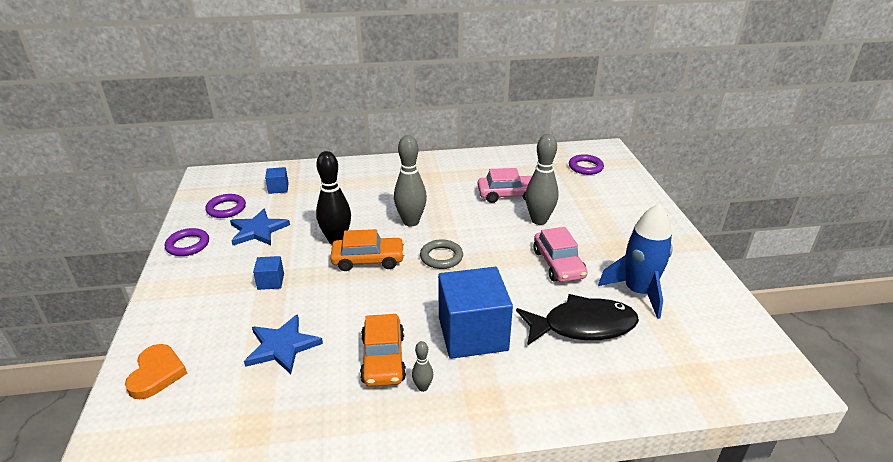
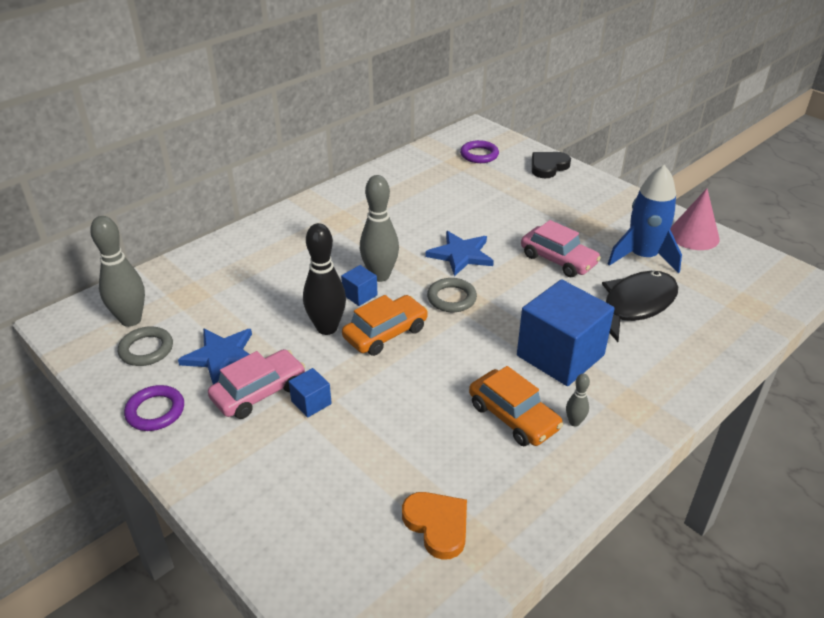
camera: 35 degrees left, 5 degrees up
orange heart [125,344,188,399] -> orange heart moved to [402,492,467,560]
purple ring [205,194,246,218] -> grey ring [118,326,173,366]
blue star [244,314,323,374] -> blue star moved to [426,231,494,276]
blue cube [265,167,288,194] -> blue cube moved to [341,265,378,306]
pink car [477,168,532,203] -> pink car moved to [208,349,306,419]
grey bowling pin [525,134,558,225] -> grey bowling pin moved to [90,216,145,327]
none -> black heart [532,152,571,178]
none -> pink cone [670,188,720,250]

